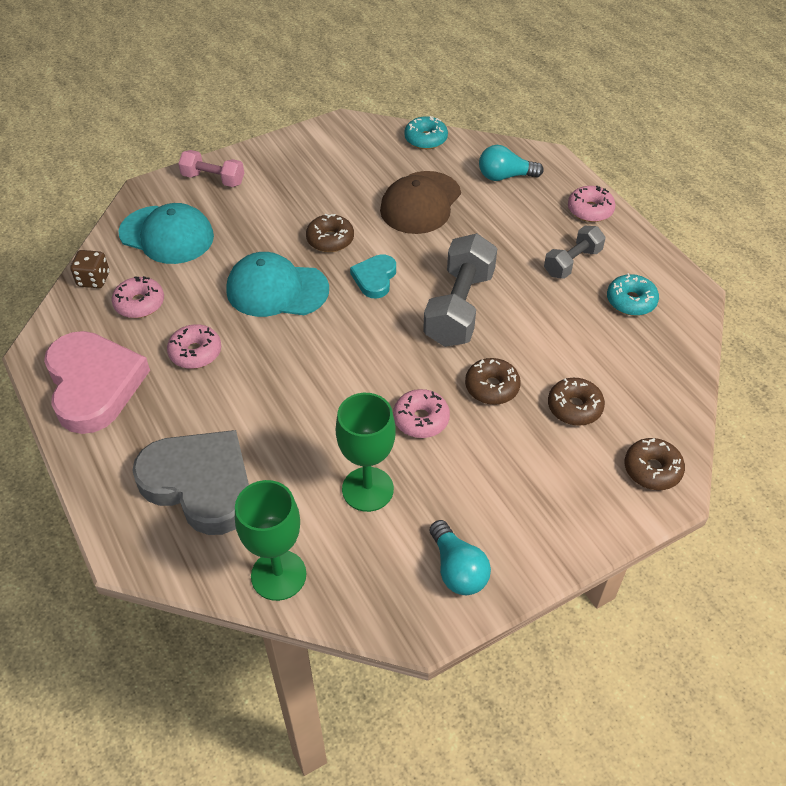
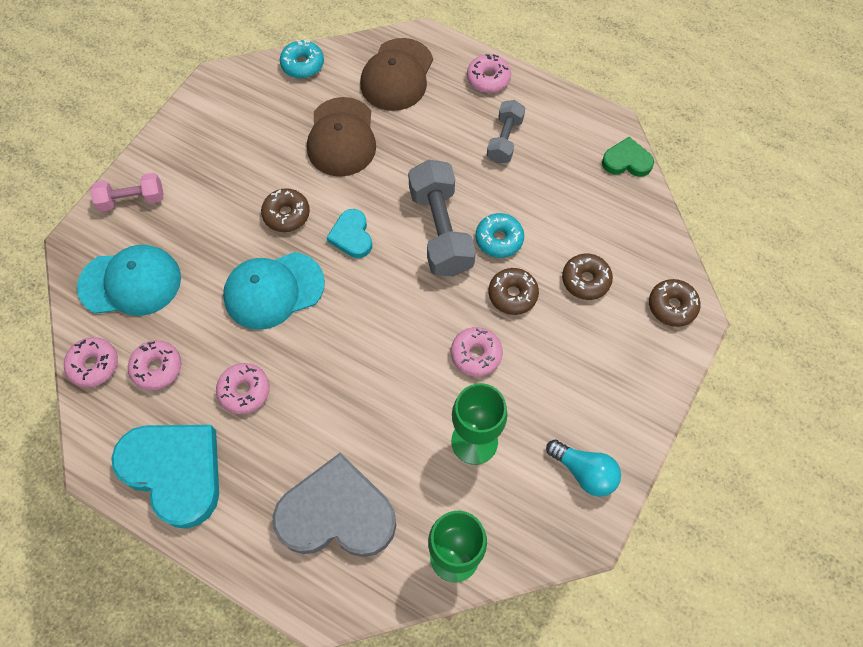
camera: 30 degrees left, 15 degrees up
pink heart [44,331,150,434] -> turquoise heart [111,425,219,529]
brown dice [70,250,109,288] -> pink donut [64,337,118,388]
turquoise light bulb [479,145,544,181] -> brown cap [360,38,433,111]
turquoise donut [607,273,659,316] -> turquoise donut moved to [475,213,524,258]
none -> green heart [602,137,654,177]

